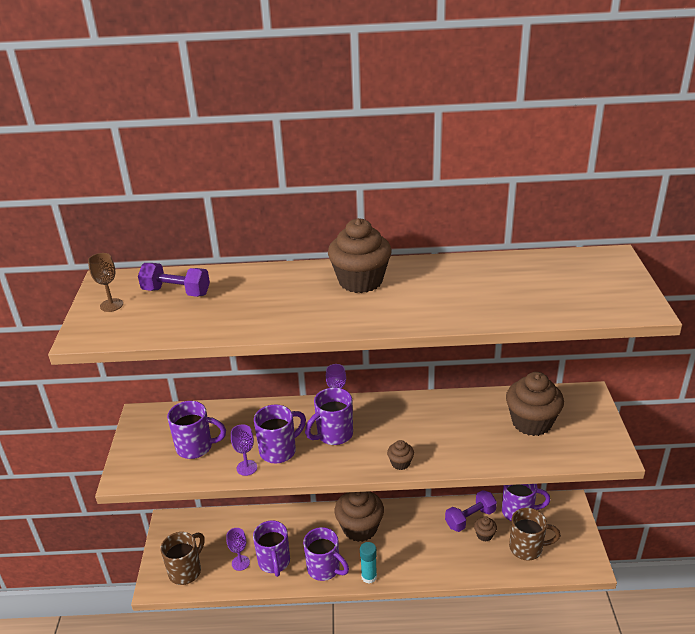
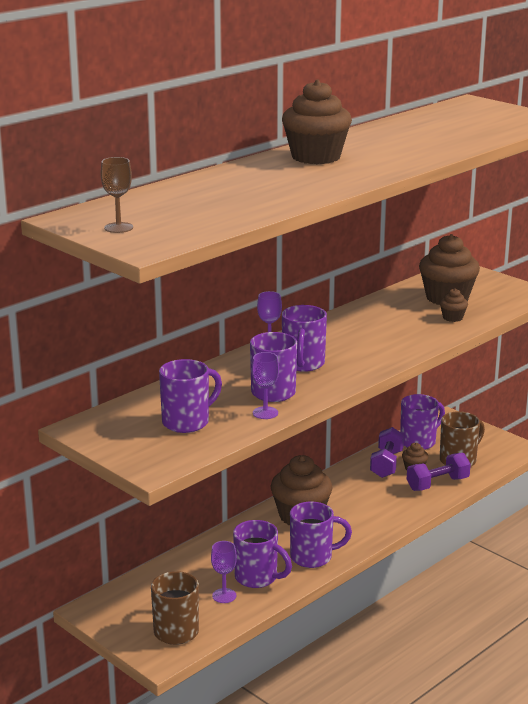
camera: 45 degrees left, 10 degrees down
purple dumbbell [138,263,210,297] -> purple dumbbell moved to [407,453,471,491]
turquoise glue stick [360,542,377,584] -> none
brown cupcake [387,440,414,470] -> brown cupcake moved to [440,288,468,322]

